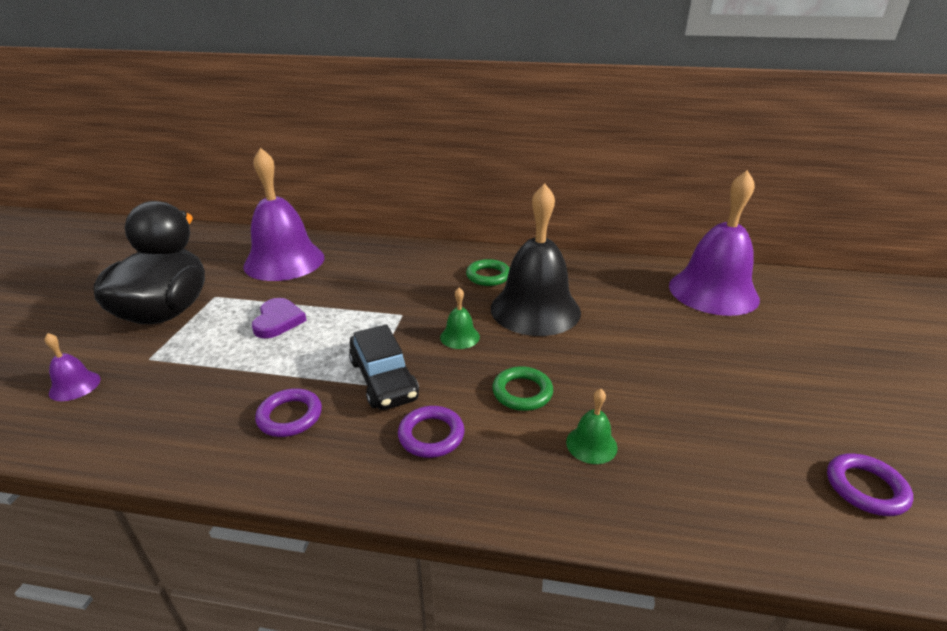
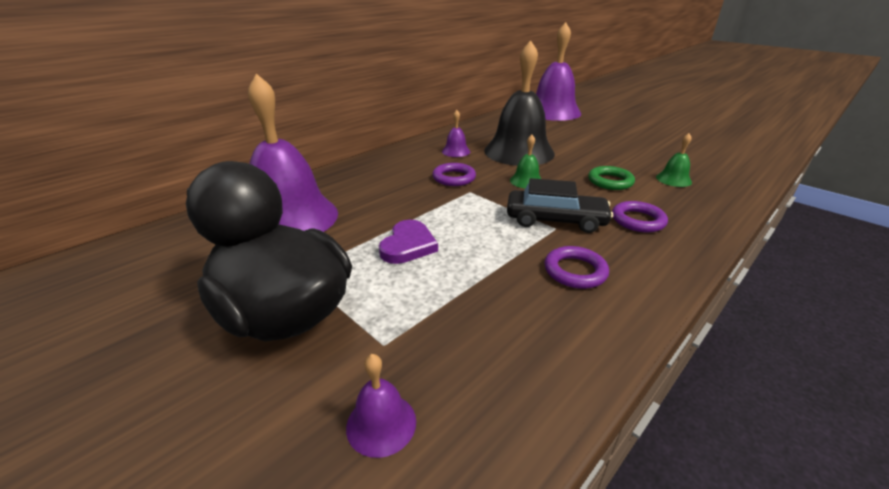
camera: 55 degrees left, 0 degrees up
purple heart [252,298,307,338] -> purple heart turned 75 degrees clockwise [379,220,438,264]
green ring [466,259,510,286] -> purple bell [442,110,470,157]
purple ring [827,453,913,516] -> purple ring moved to [432,163,476,186]

